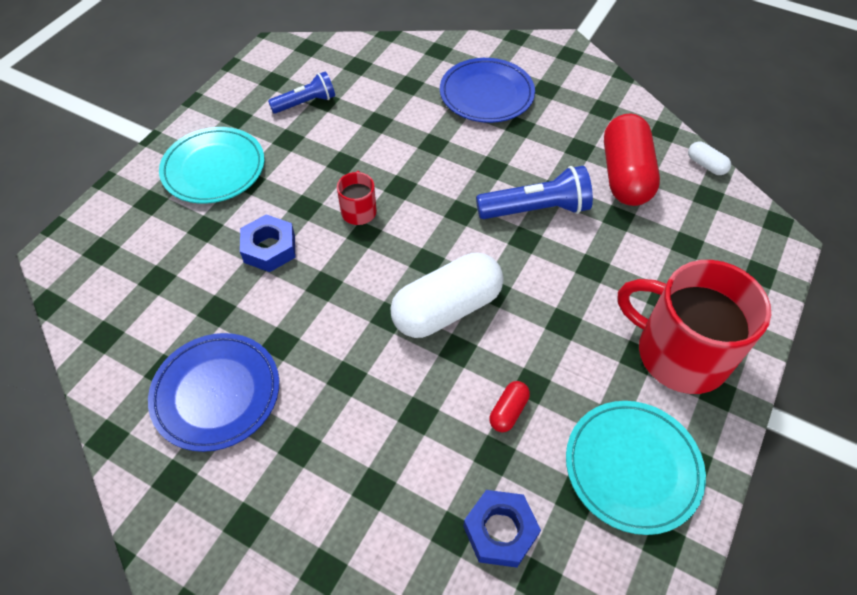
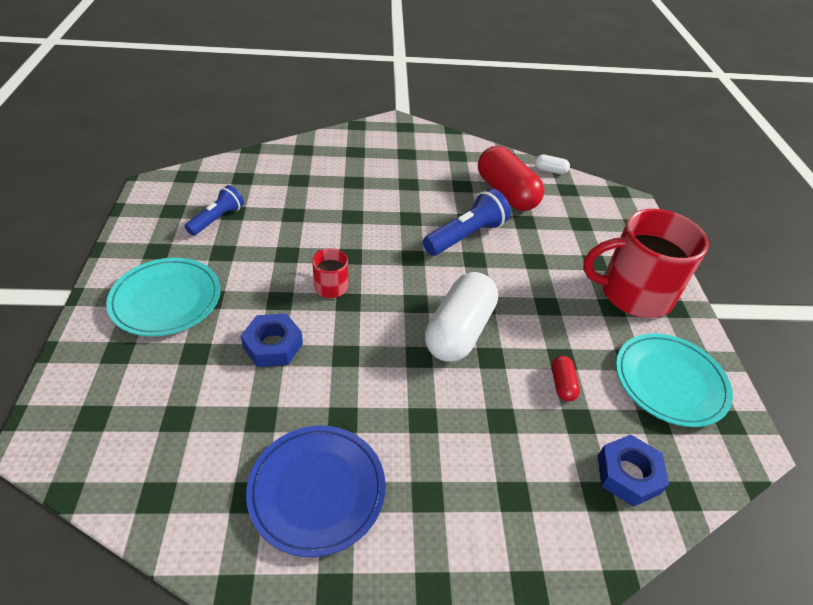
camera: 35 degrees left, 10 degrees down
blue plate [440,58,535,123] -> none

